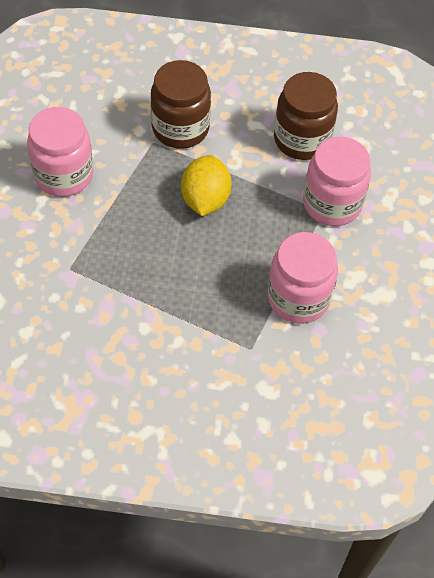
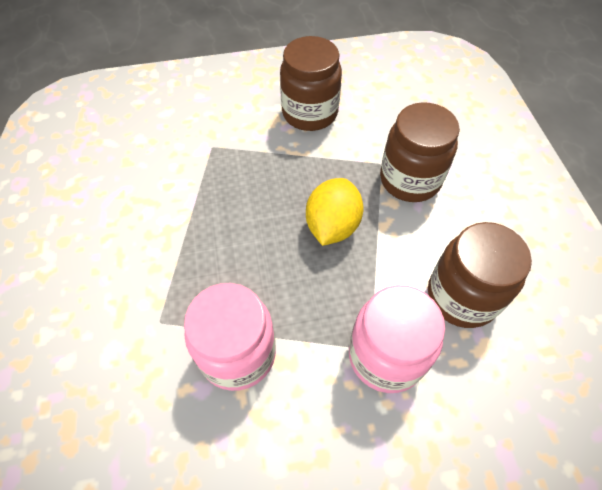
camera: 75 degrees right, 0 degrees up
pink jar [27,107,94,197] -> brown jar [280,36,342,131]
yellow lemon [181,155,232,216] -> yellow lemon turned 60 degrees counterclockwise [306,178,363,246]

